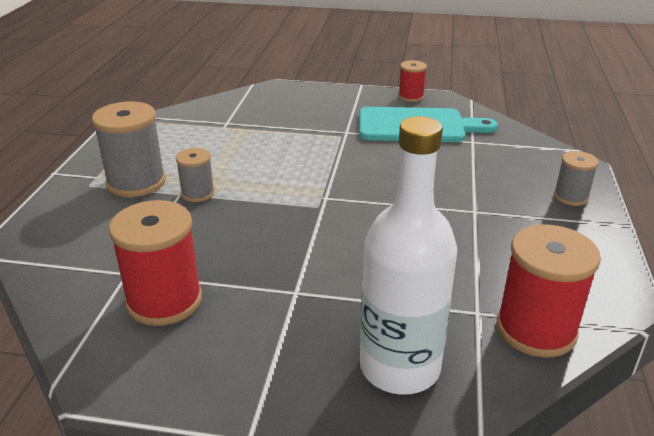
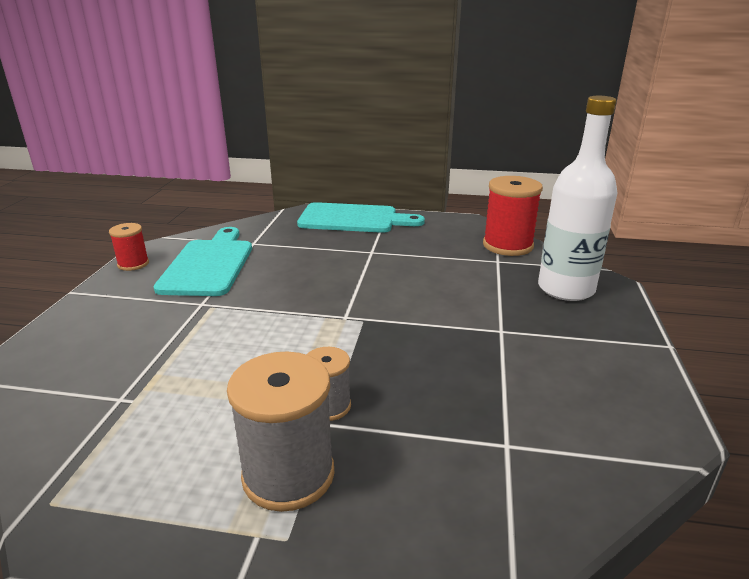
camera: 90 degrees left, 5 degrees down
red spool [109,200,202,326] -> none
grey spool [554,151,599,206] -> turquoise cutting board [297,202,425,233]

